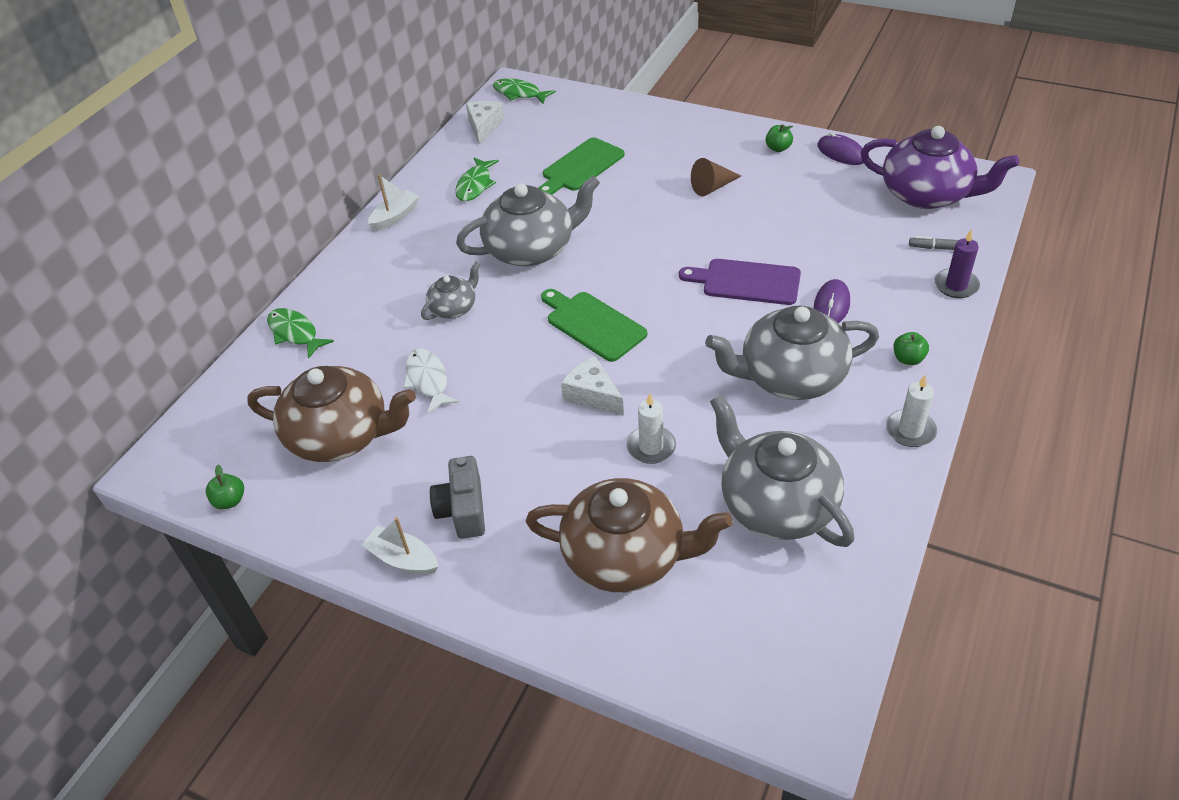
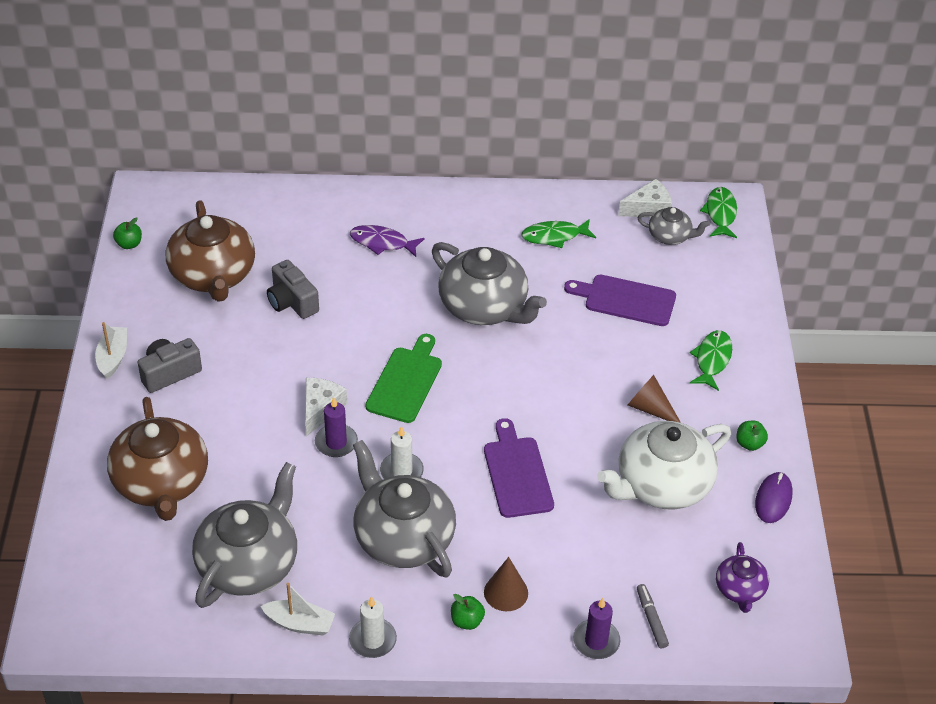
camera: 60 degrees right, 0 degrees up
green fish [267,308,334,359] -> green fish moved to [690,330,732,391]
white boat [368,174,419,231] -> white boat moved to [261,583,335,635]
white fish [403,349,459,414] -> grey camera [267,260,319,319]
grey teapot [421,261,480,320] -> grey teapot moved to [638,207,710,245]
green cutting board [538,137,625,195] -> purple cutting board [564,275,676,326]
white candle [627,393,676,464] -> white candle moved to [380,426,424,479]
purple mouse [814,279,850,323] -> none
purple teapot [860,126,1019,209] -> purple teapot [716,542,769,613], size x0.51
none -> purple candle [315,397,358,457]
none -> purple fish [350,225,425,257]
none -> brown cone [484,557,528,611]
none -> white teapot [597,421,731,510]

